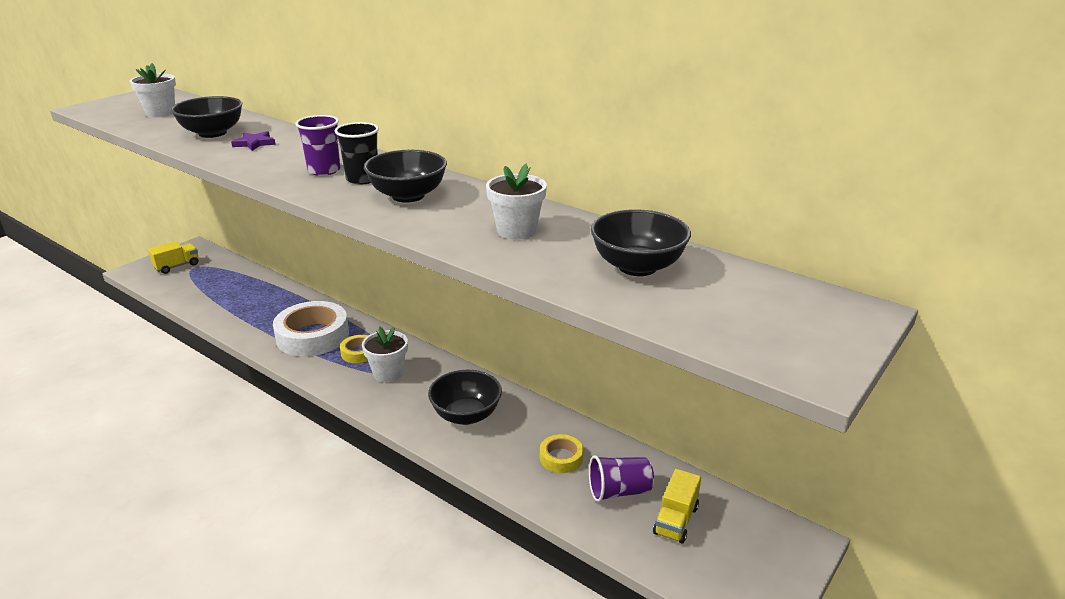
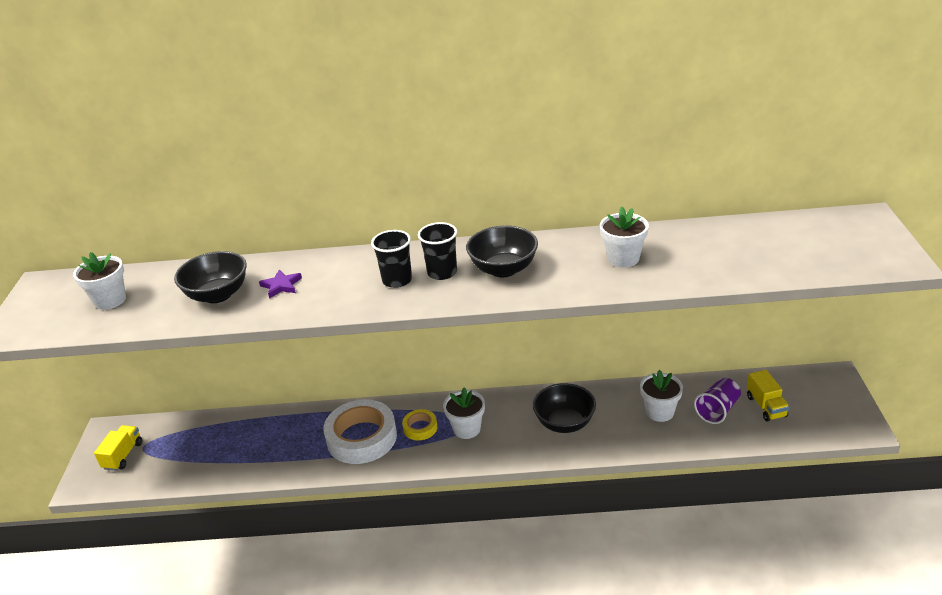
camera: 35 degrees left, 5 degrees up
purple cup [295,115,340,176] -> black cup [371,230,412,288]
yellow tape [540,434,583,473] -> white flower pot [640,370,683,422]
black bowl [591,209,691,276] -> none

